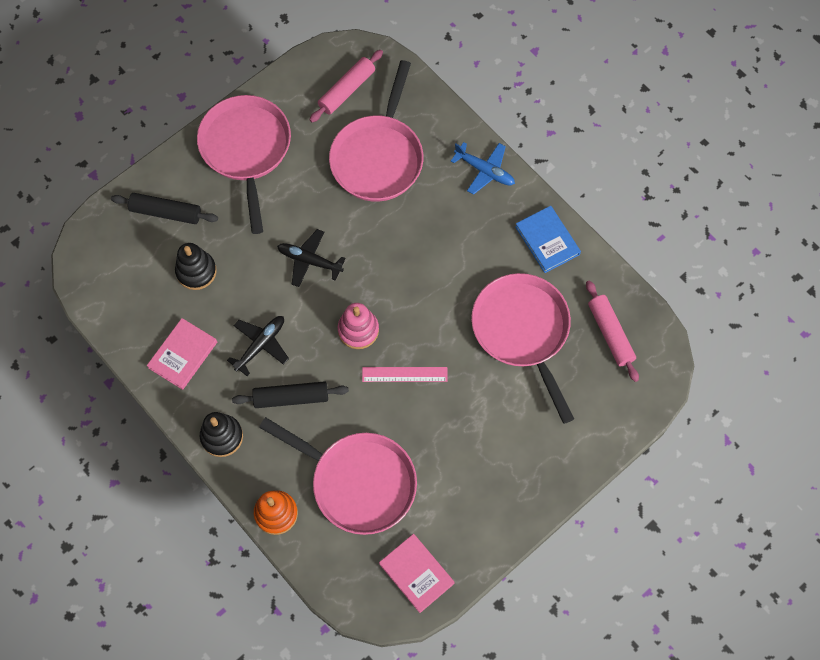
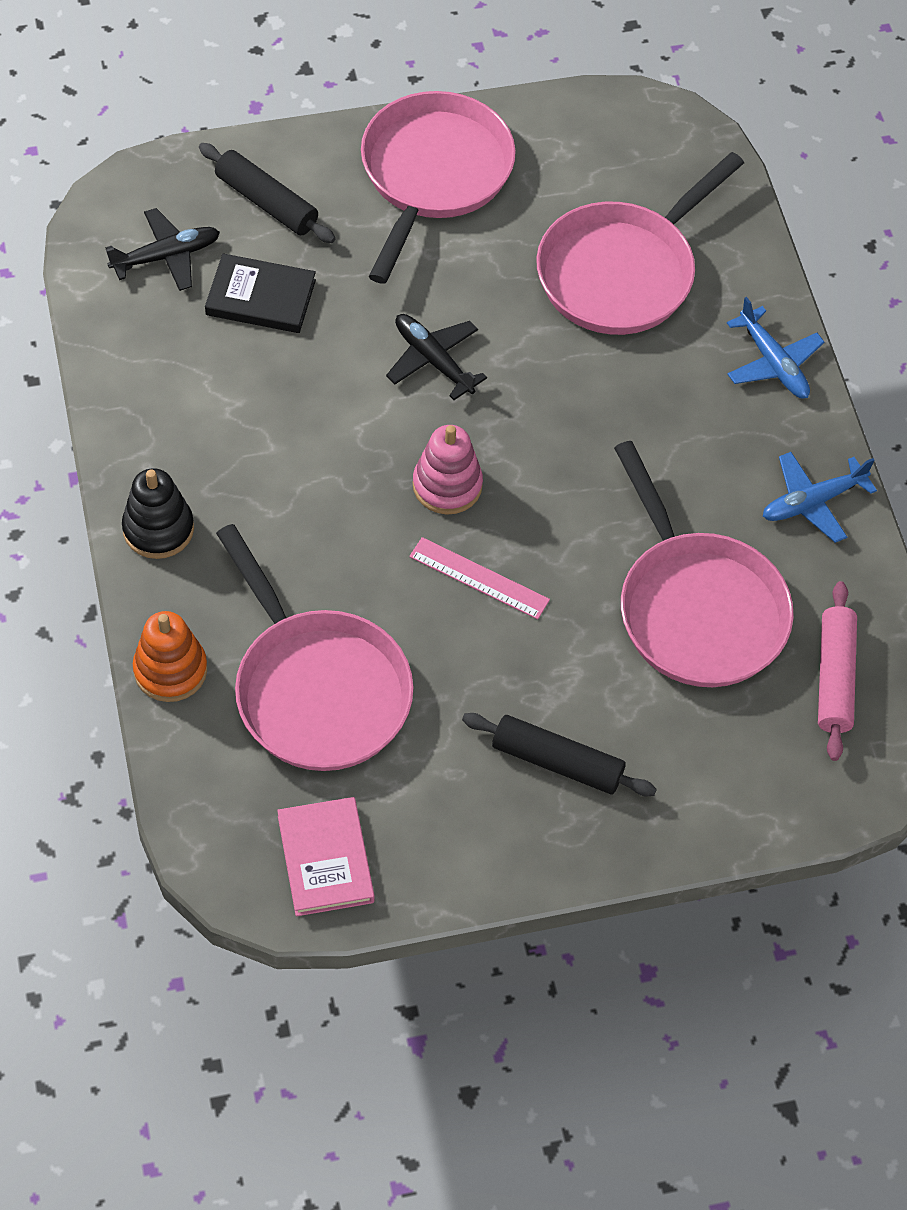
camera: 25 degrees right, 10 degrees down
pink book [147,318,217,390] -> none
black stacking toy [175,243,217,290] -> black book [205,253,316,333]
black plane [227,316,289,376] -> black plane moved to [106,208,220,291]
black rolling pin [232,381,349,408] -> black rolling pin moved to [462,713,657,797]
pink rolling pin [309,50,383,122] -> none
pink pan [471,273,574,424] -> pink pan turned 150 degrees clockwise [614,441,794,687]
blue book [515,206,581,273] -> blue plane [763,452,877,543]

